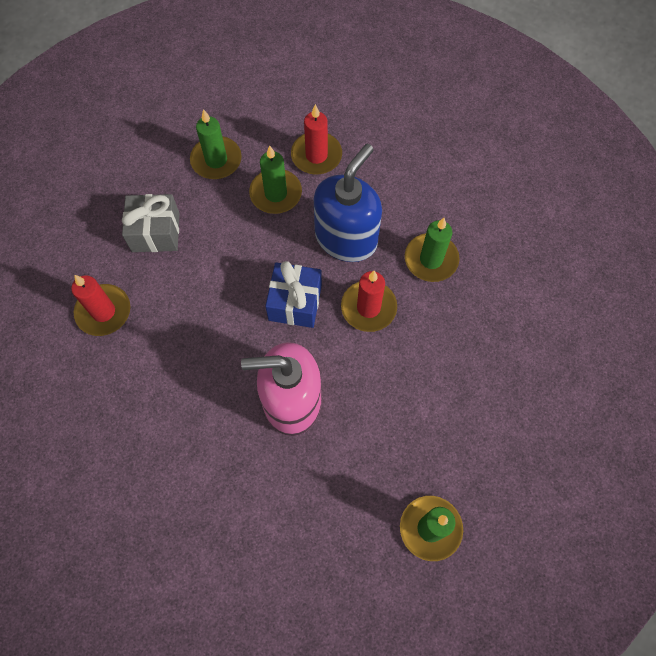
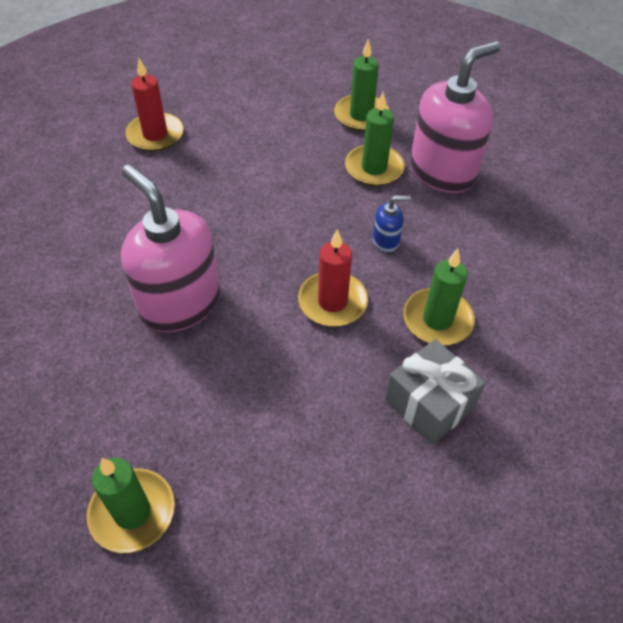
camera: 50 degrees right, 15 degrees down
grey gift [122,194,180,252] -> grey gift moved to [385,339,486,445]
blue gift [265,261,322,328] -> none
red candle [291,104,342,175] -> pink soap dispenser [410,41,500,193]
blue soap dispenser [314,144,382,262] -> blue soap dispenser [373,195,411,253], size x0.42

